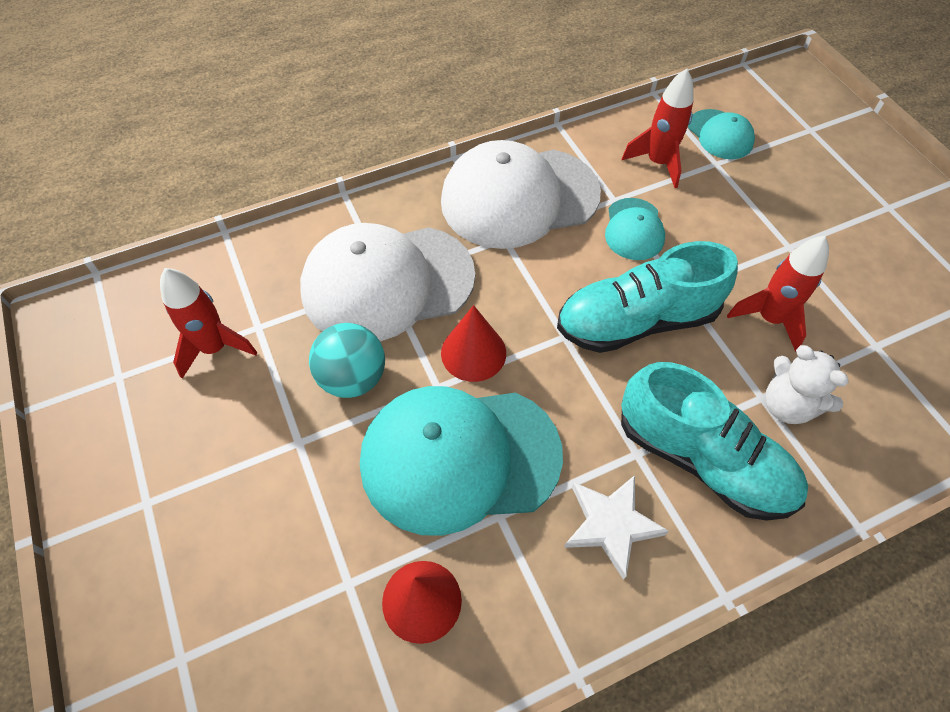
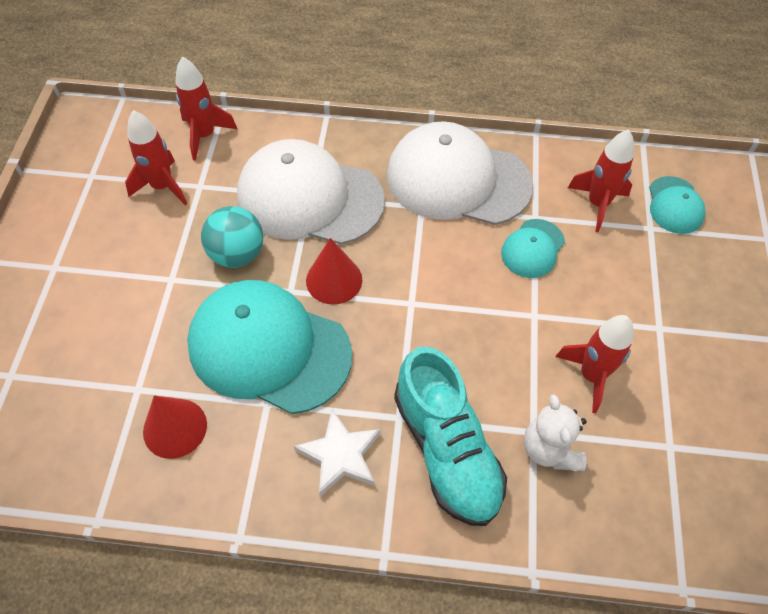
camera: 30 degrees right, 0 degrees up
turquoise shoe [557,241,738,353] -> none
none -> red rocket [175,56,237,161]

